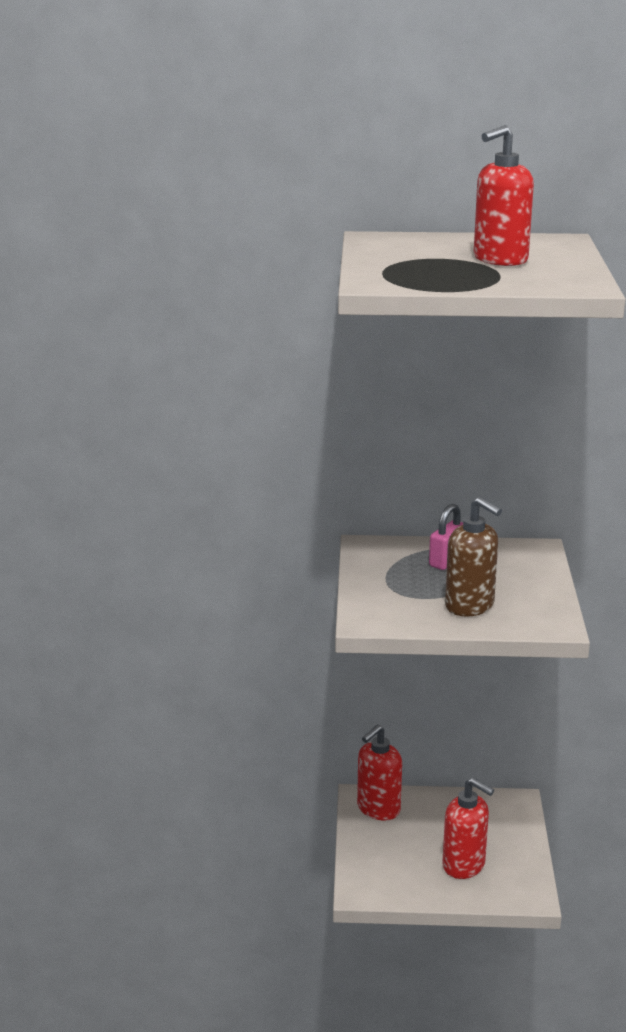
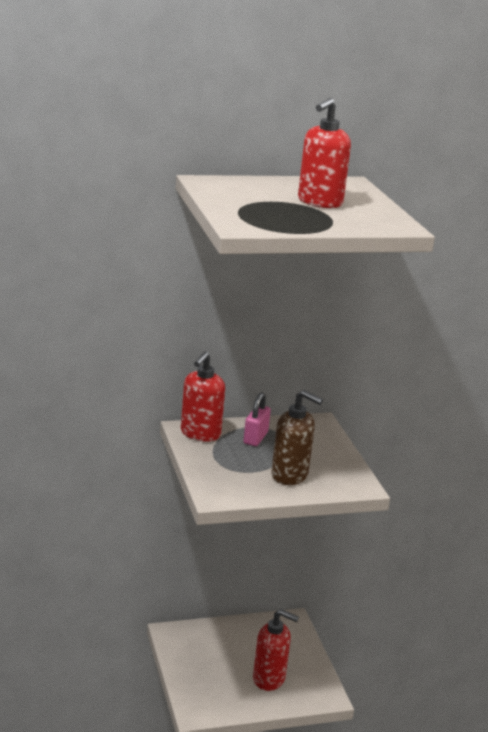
camera: 20 degrees left, 0 degrees up
red soap dispenser [357,724,402,820] -> red soap dispenser moved to [181,351,225,442]

